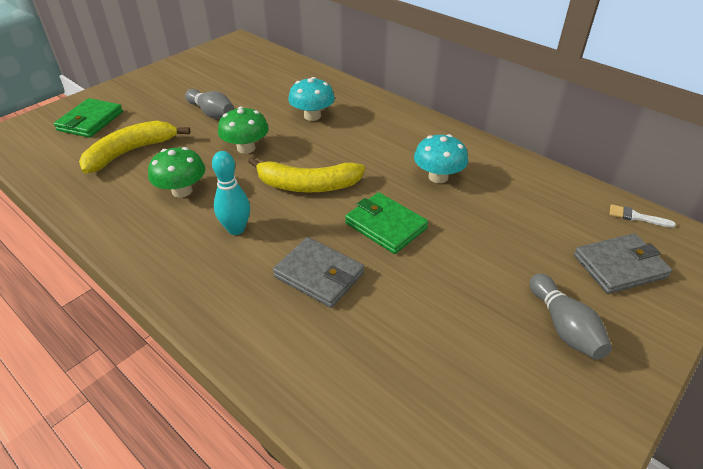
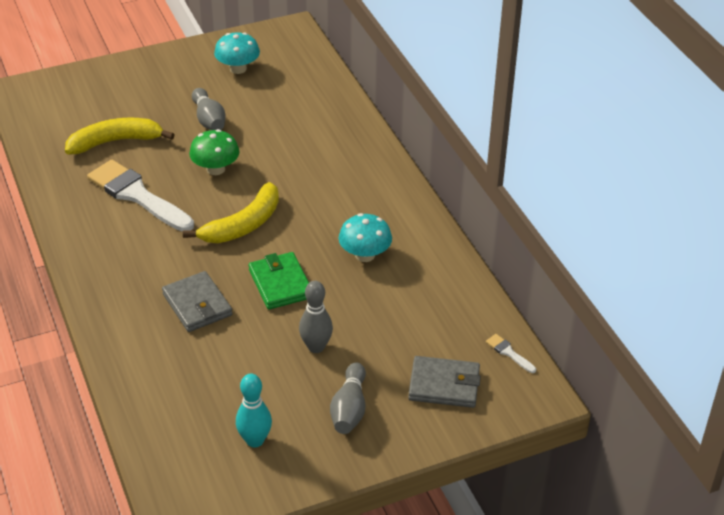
camera: 25 degrees right, 0 degrees up
green wallet [54,98,123,138] -> none
green mushroom [148,147,205,198] -> white brush [87,160,194,232]
turquoise bowling pin [212,151,250,235] -> turquoise bowling pin moved to [236,373,272,448]
yellow banana [248,157,365,193] -> yellow banana turned 75 degrees counterclockwise [183,182,279,243]
turquoise mushroom [288,77,335,121] -> turquoise mushroom moved to [214,32,260,74]
none -> grey bowling pin [299,281,333,353]

